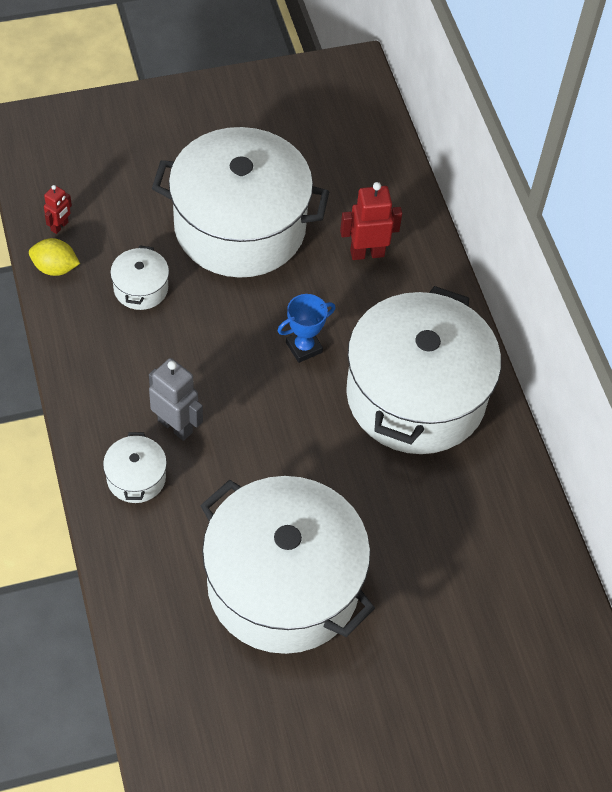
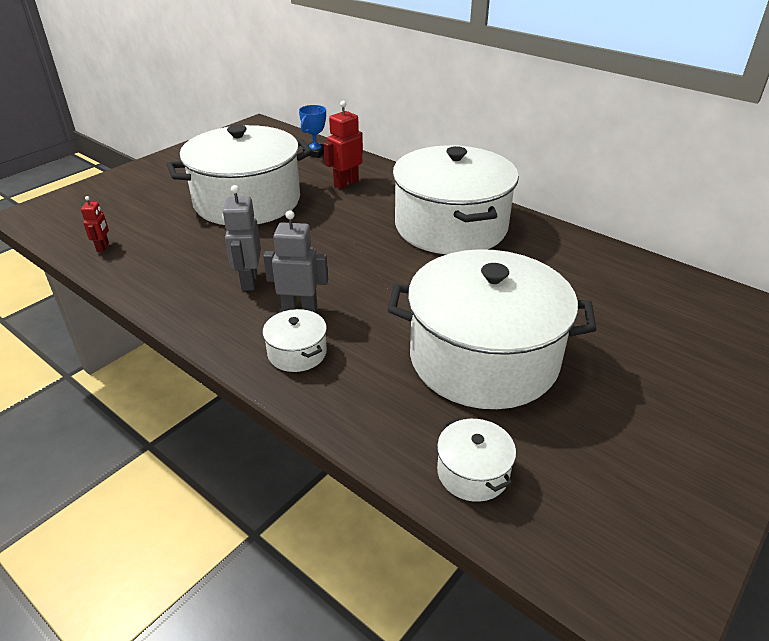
camera: 30 degrees left, 20 degrees down
yellow lemon [29,238,80,276] -> none
white pot [110,246,169,310] -> white pot moved to [437,417,516,502]
blue trophy [277,294,335,363] -> blue trophy moved to [299,105,326,158]
none -> grey robot [222,185,261,291]

